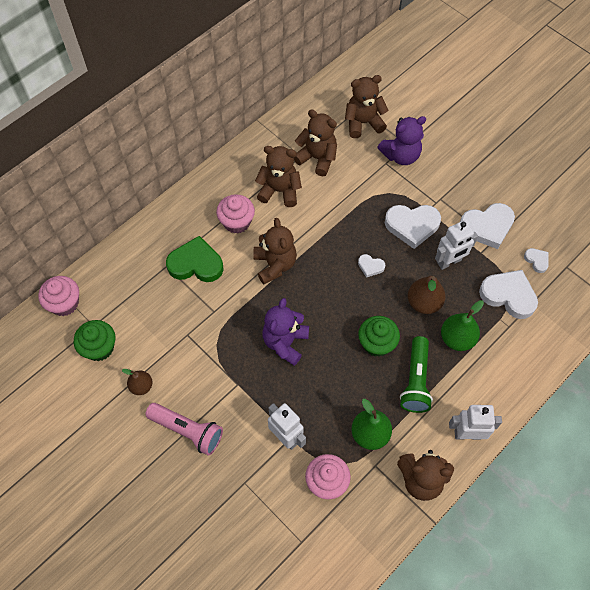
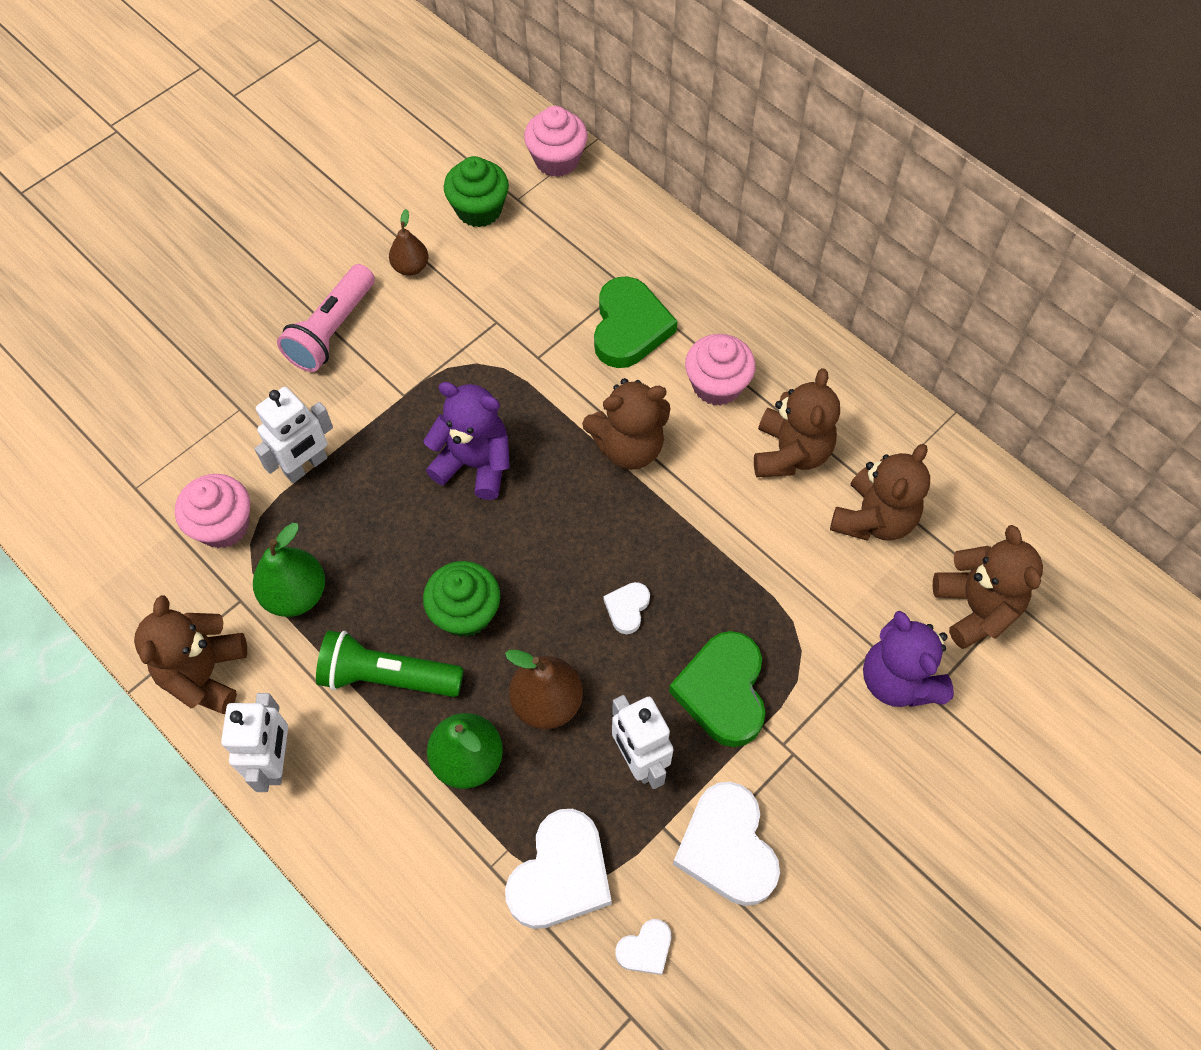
camera: 90 degrees right, 0 degrees up
white heart [385,205,441,249] -> green heart [669,631,766,747]

